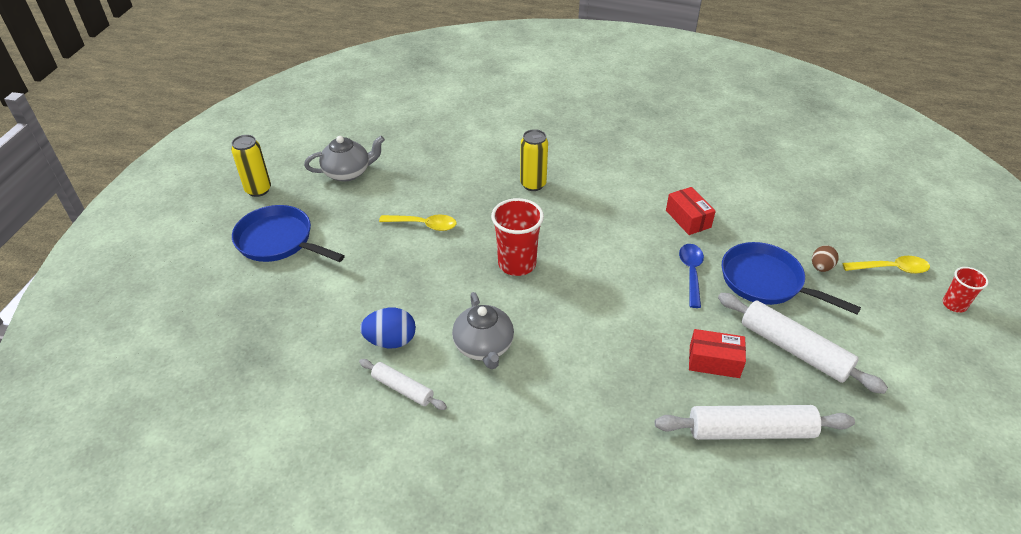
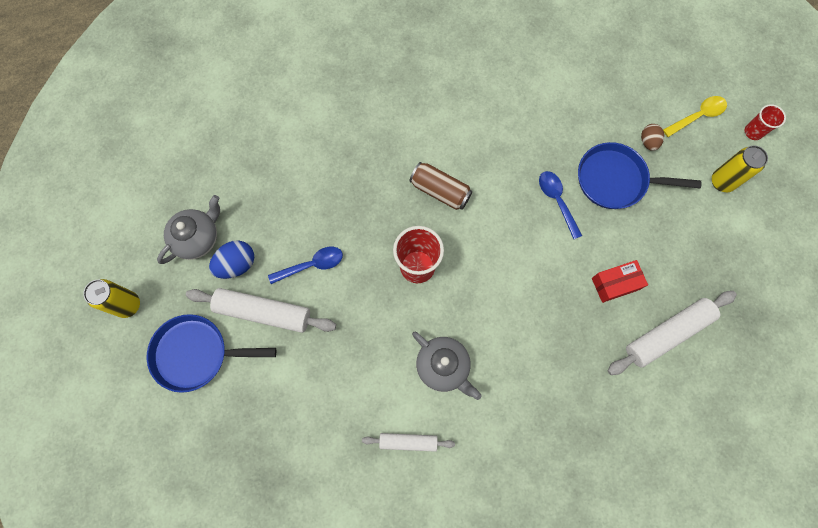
camera: 30 degrees left, 30 degrees up
blue egg [360,308,416,348] -> blue egg moved to [209,240,254,279]
yellow spoon [379,215,457,231] -> blue spoon [268,247,343,284]
yellow can [520,129,548,191] -> yellow can moved to [712,146,768,192]
red box [666,187,716,235] -> none
white rolling pin [718,293,888,394] -> white rolling pin moved to [186,288,336,333]
none -> brown can [409,162,472,210]

